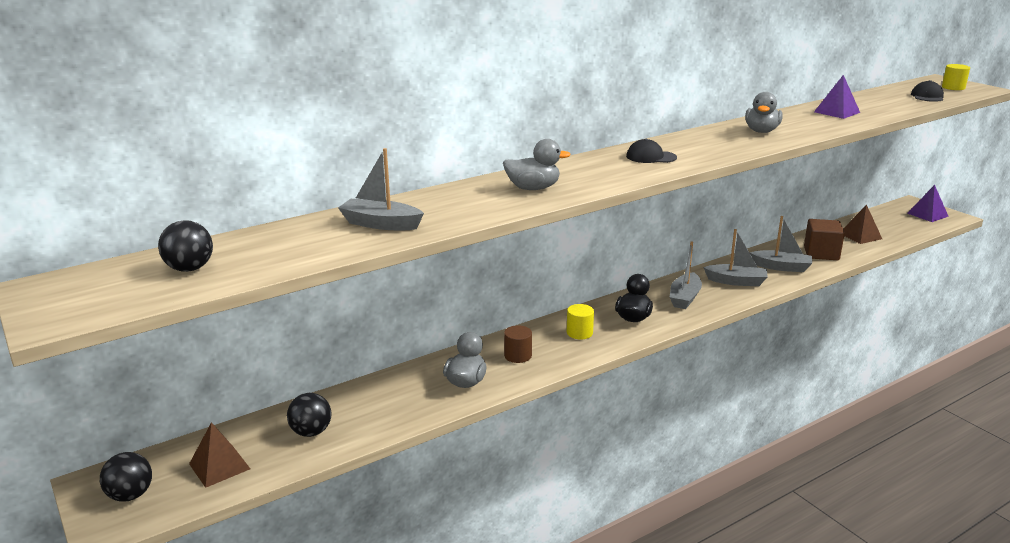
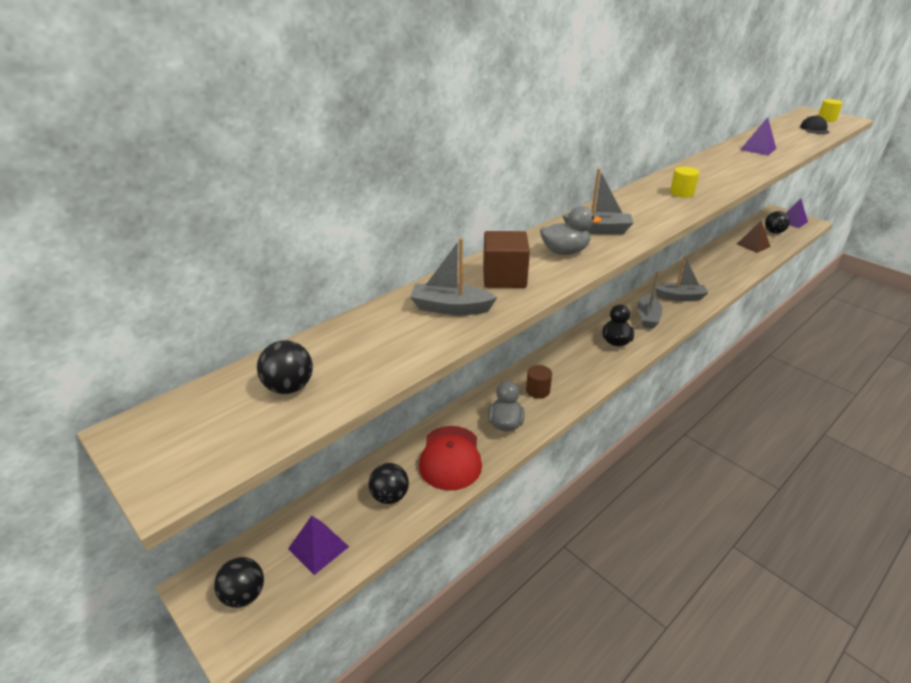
camera: 10 degrees left, 10 degrees up
brown pyramid [189,422,250,488] -> purple pyramid [288,516,349,575]
yellow cylinder [567,304,594,339] -> yellow cylinder moved to [670,167,700,198]
black cap [626,139,677,163] -> none
grey duck [745,92,782,133] -> none
grey boat [750,216,812,272] -> grey boat moved to [562,168,633,234]
brown cube [804,219,845,260] -> brown cube moved to [483,231,530,288]
none -> red cap [419,426,482,491]
none -> black ball [765,211,790,234]

